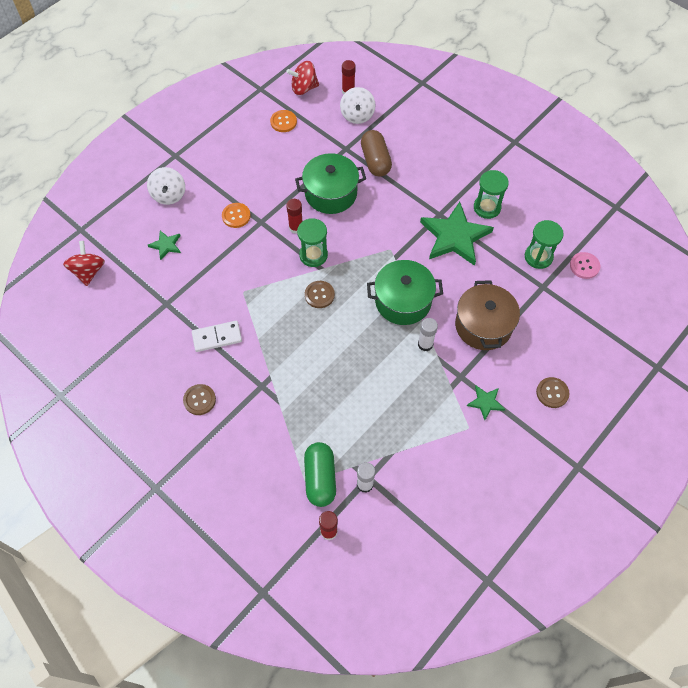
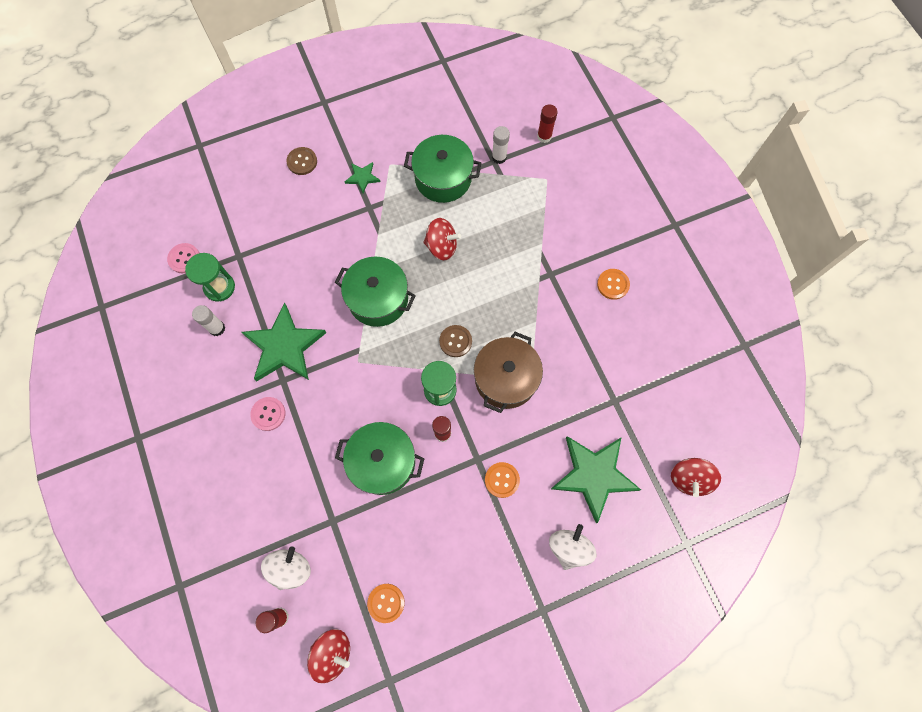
camera: 155 degrees left, 10 degrees up
green star [148,230,181,260] -> green star [551,436,641,523], size x2.16
brown button [183,384,216,415] -> orange button [597,269,630,300]
white domino [192,321,242,352] -> none
green capsule [304,442,336,507] -> none
brown capsule [361,130,392,177] -> none
white glue stick [418,318,438,351] -> white glue stick moved to [192,305,225,336]
brown pot [455,280,520,350] -> brown pot moved to [474,332,543,413]
green hourglass [474,170,509,219] -> none
none -> pink button [250,397,286,431]
none -> green pot [404,135,481,203]
none -> red spinning top [423,218,461,260]

